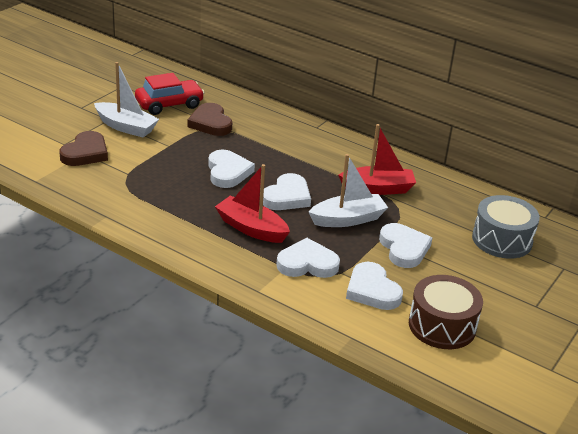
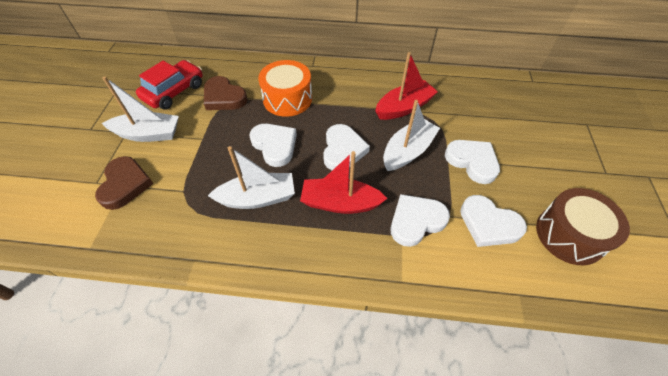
camera: 25 degrees left, 20 degrees up
grey drum [472,195,540,259] -> none
none -> white boat [208,146,295,209]
none -> orange drum [258,60,312,117]

